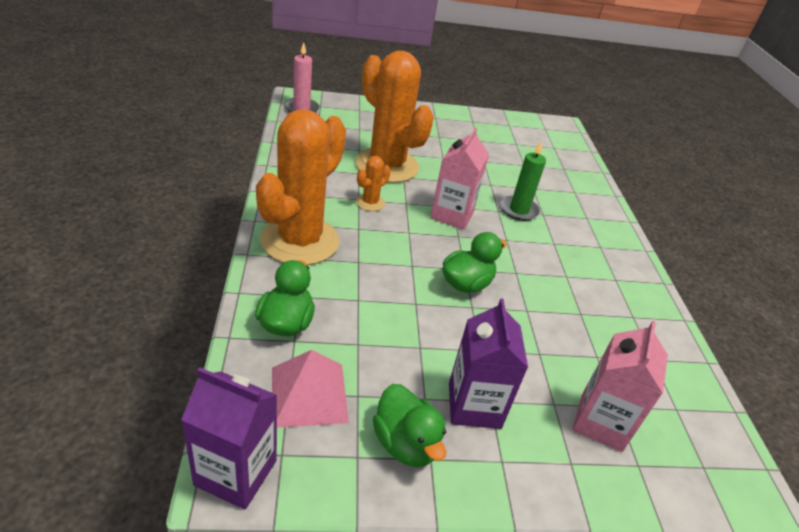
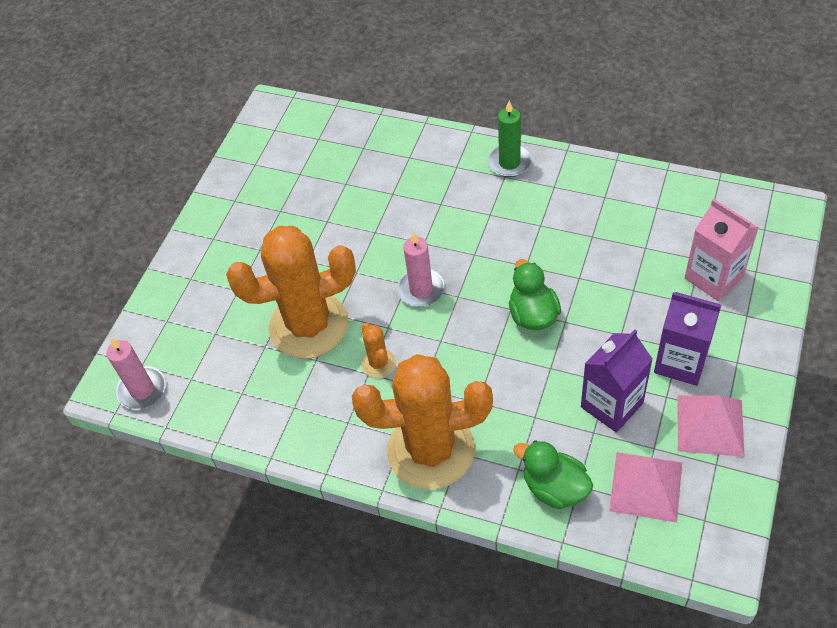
camera: 55 degrees left, 15 degrees up
purple carton [181,367,277,509] -> purple carton moved to [581,329,653,433]
orange cactus [256,109,346,265] -> orange cactus turned 60 degrees counterclockwise [352,354,493,489]
green duck [373,384,446,467] -> pink pyramid [677,395,745,457]
pink carton [430,127,489,230] -> pink candle [397,232,445,307]
green candle [500,141,546,221] -> green candle moved to [488,101,532,177]

